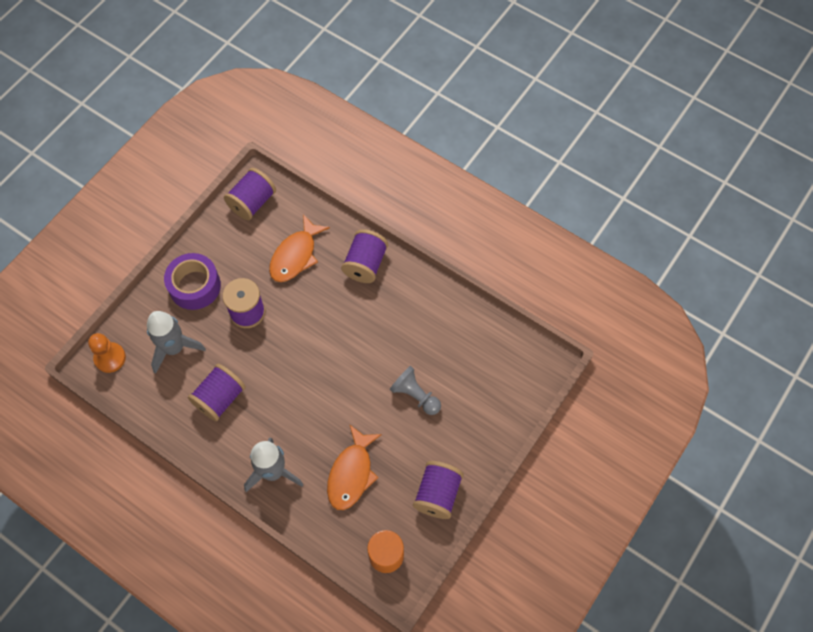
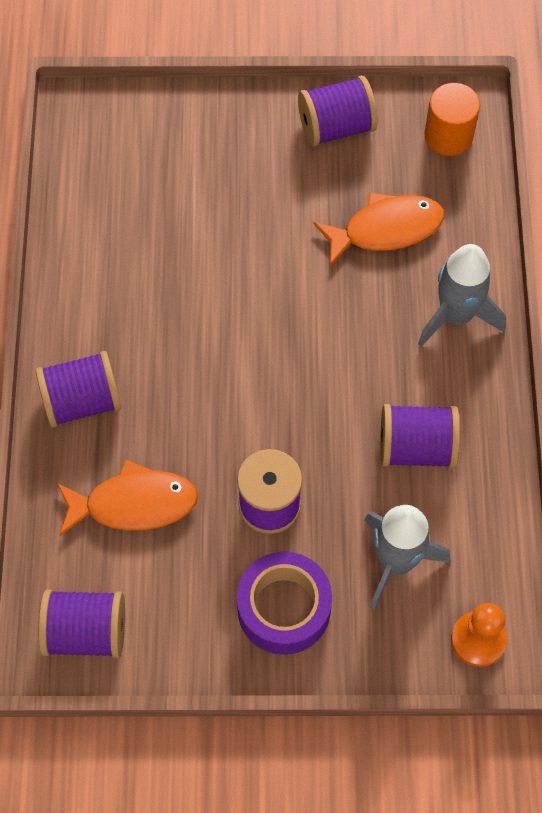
camera: 125 degrees left, 0 degrees up
grey pawn [390,366,441,415] -> none

